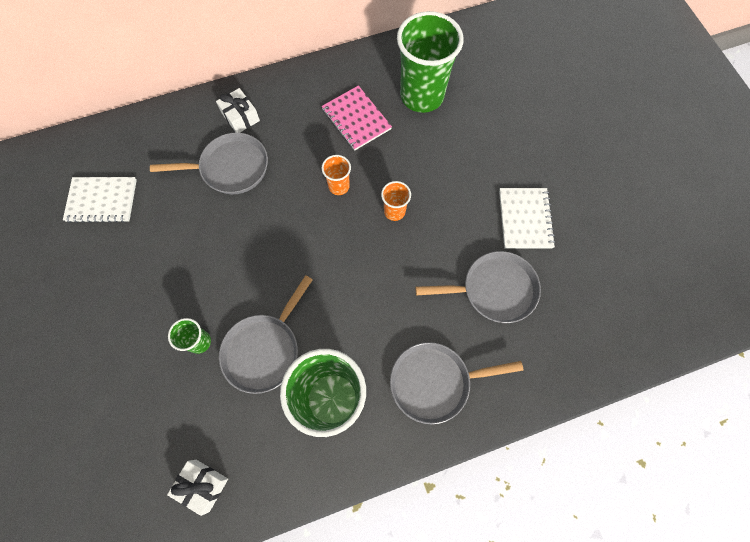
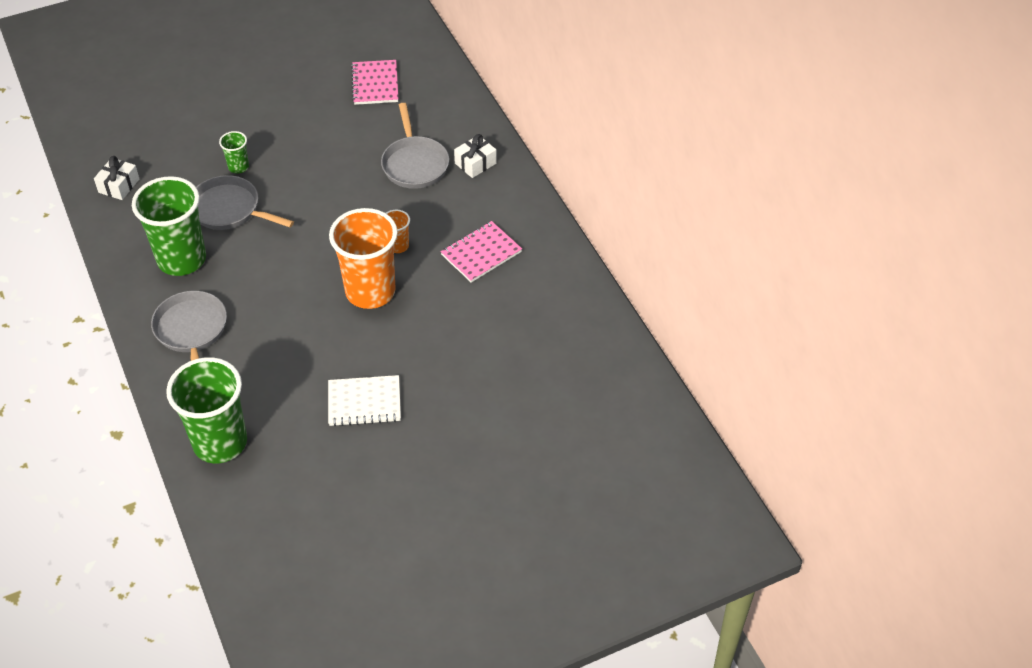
camera: 85 degrees right, 20 degrees down
white notebook [63,177,137,223] -> pink notebook [351,60,398,105]
orange cup [381,181,411,221] -> orange cup [329,208,398,309], size x2.22
green cup [397,11,464,113] -> green cup moved to [166,357,247,463]
grey pan [415,251,541,323] -> none

